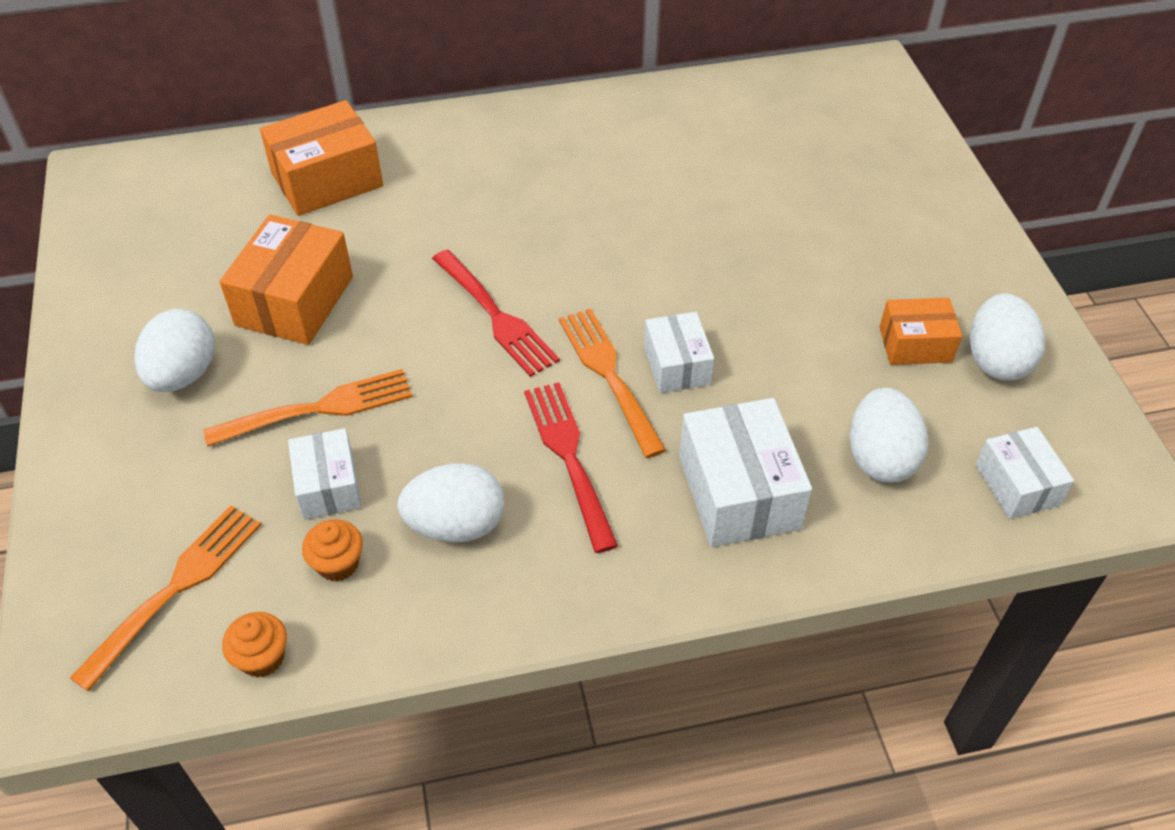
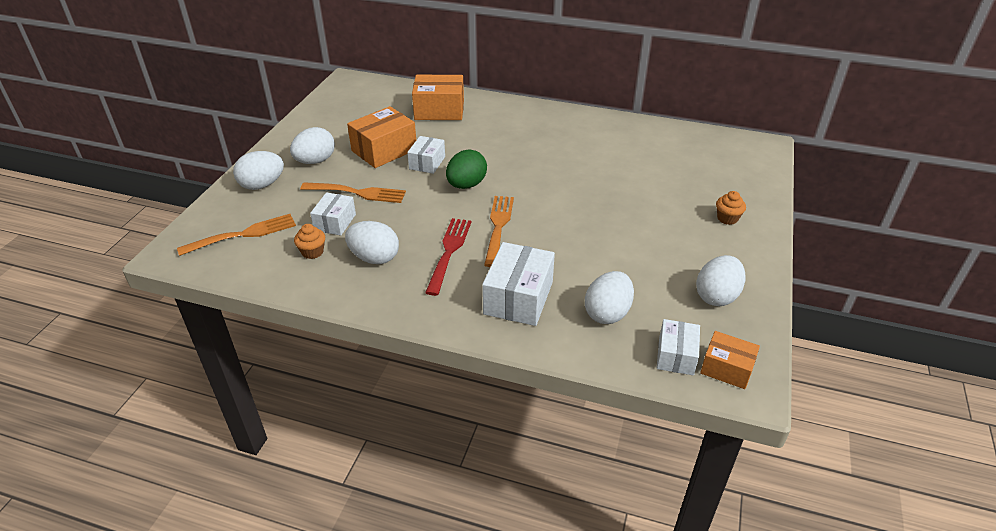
camera: 30 degrees right, 10 degrees down
orange cupcake [222,612,287,678] -> orange cupcake moved to [716,191,746,225]
red fork [432,249,560,377] -> green egg [446,149,487,189]
white box [644,312,714,393] -> white box moved to [407,136,445,174]
orange box [879,298,962,365] -> orange box moved to [700,331,760,389]
none -> white egg [233,151,284,190]

